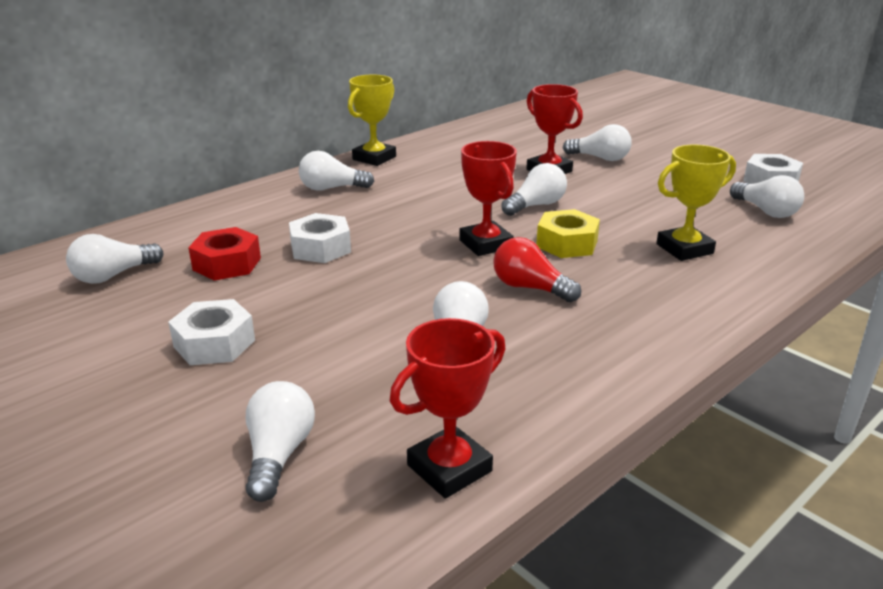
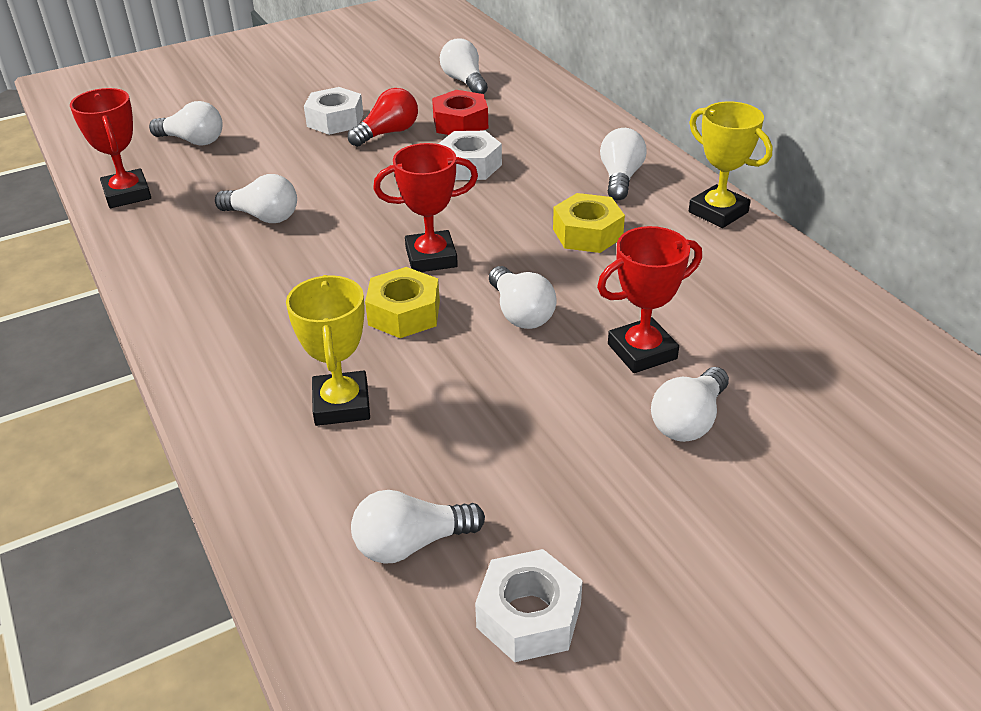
camera: 105 degrees right, 10 degrees up
red light bulb [493,237,581,302] -> red light bulb moved to [348,88,418,147]
none -> yellow nut [553,193,625,253]

